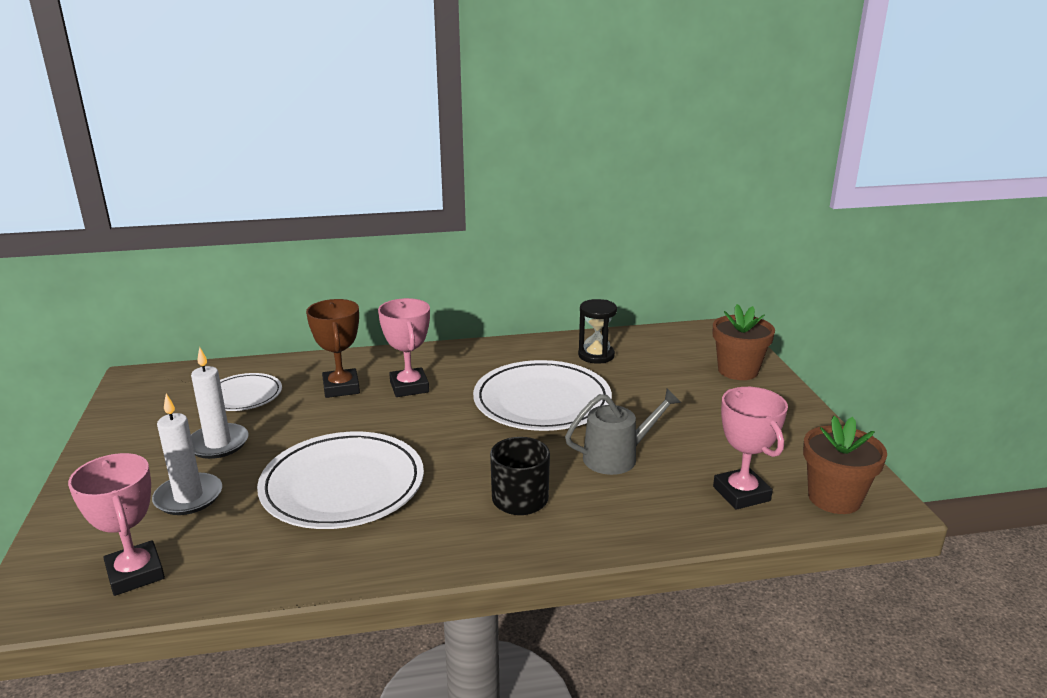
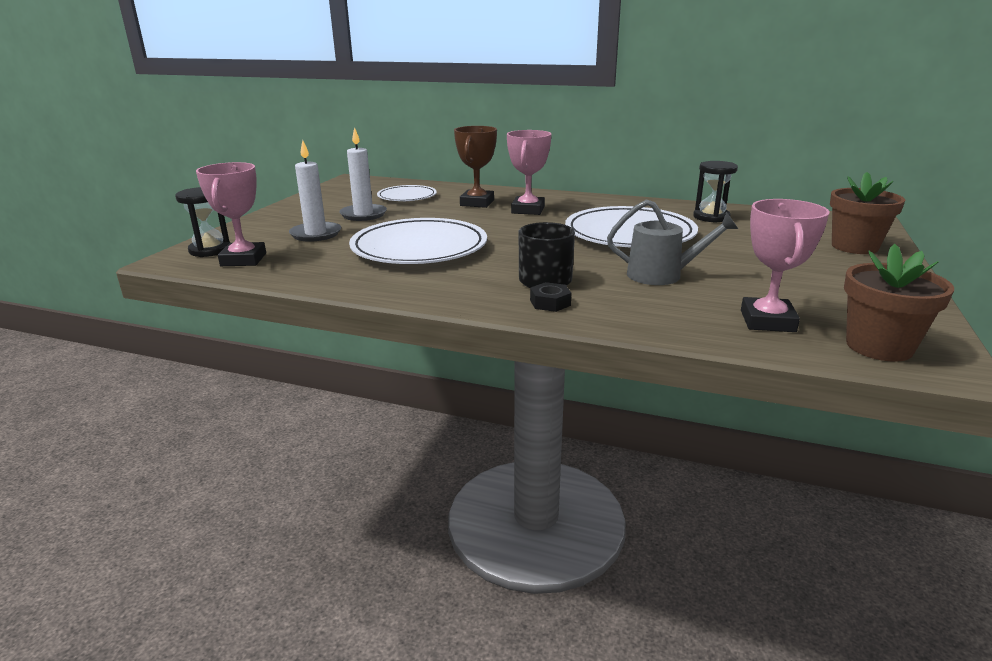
camera: 30 degrees right, 0 degrees up
none -> black hourglass [175,187,230,257]
none -> black nut [530,282,571,312]

